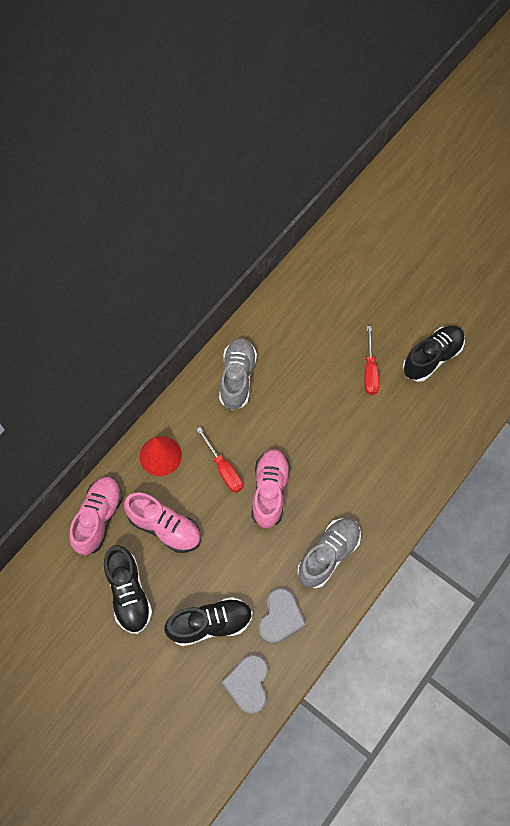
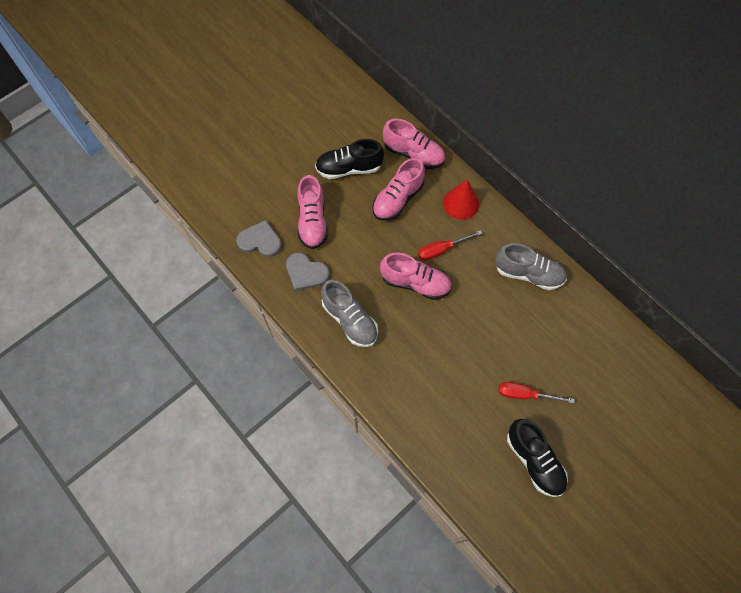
camera: 100 degrees right, 0 degrees up
black shoe [165,597,253,646] -> pink shoe [297,175,328,249]

